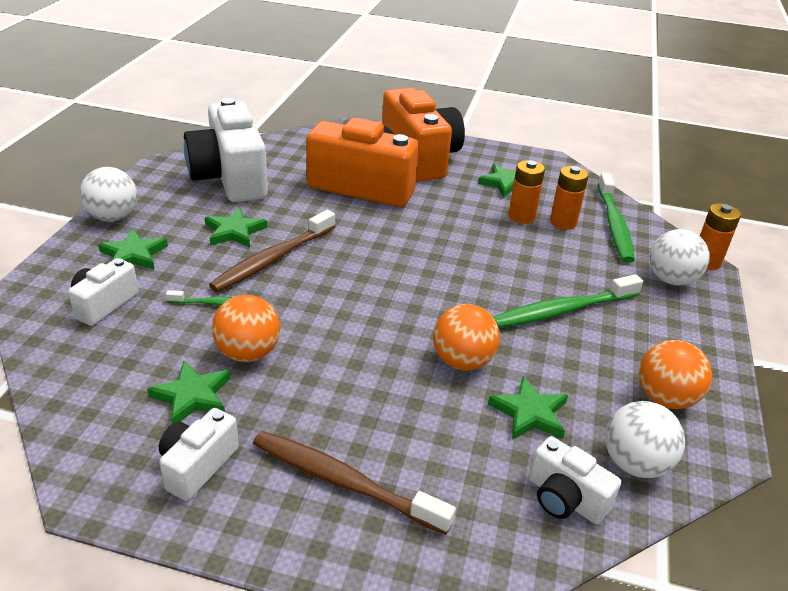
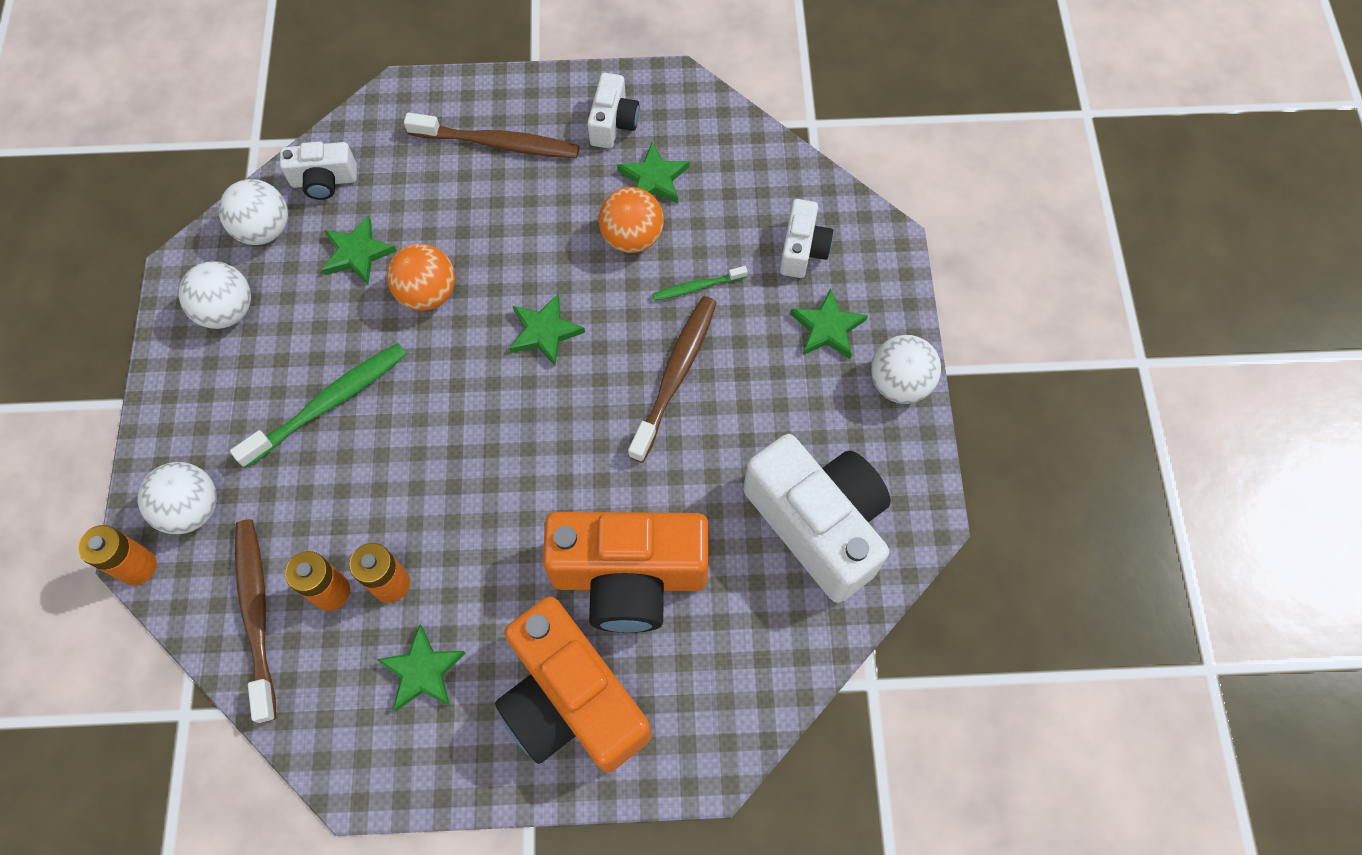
camera: 165 degrees right, 30 degrees up
green star [205,207,267,247] -> green star moved to [509,294,585,366]
white camera [529,436,621,524] -> white camera turned 150 degrees clockwise [280,141,357,200]
green toothbrush [598,173,635,263] -> brown toothbrush [235,519,276,723]
orange ball [639,340,712,409] -> white ball [178,261,251,329]

